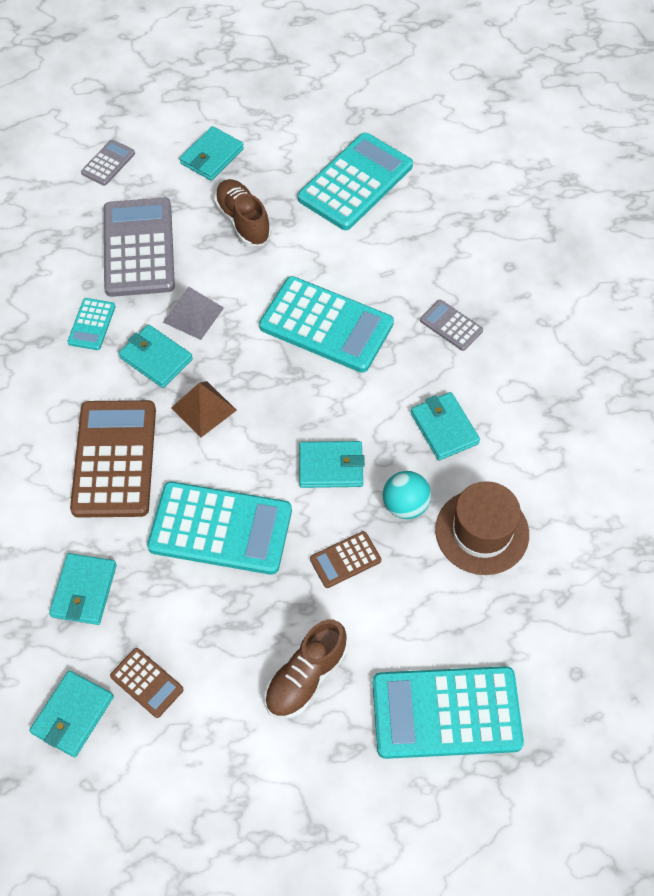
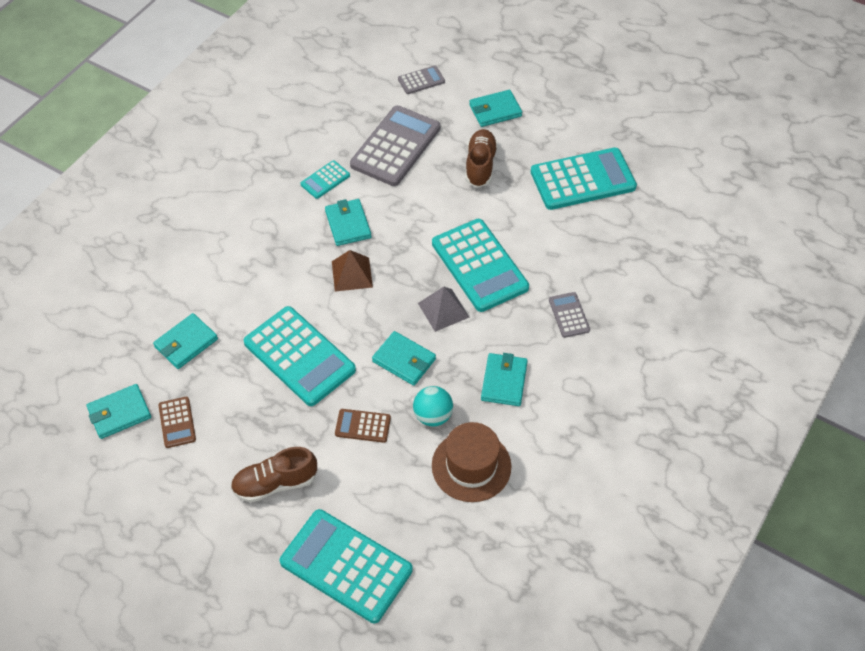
camera: 35 degrees right, 5 degrees down
brown calculator [70,400,156,518] -> none
grey pyramid [163,287,224,340] -> grey pyramid moved to [418,287,469,332]

